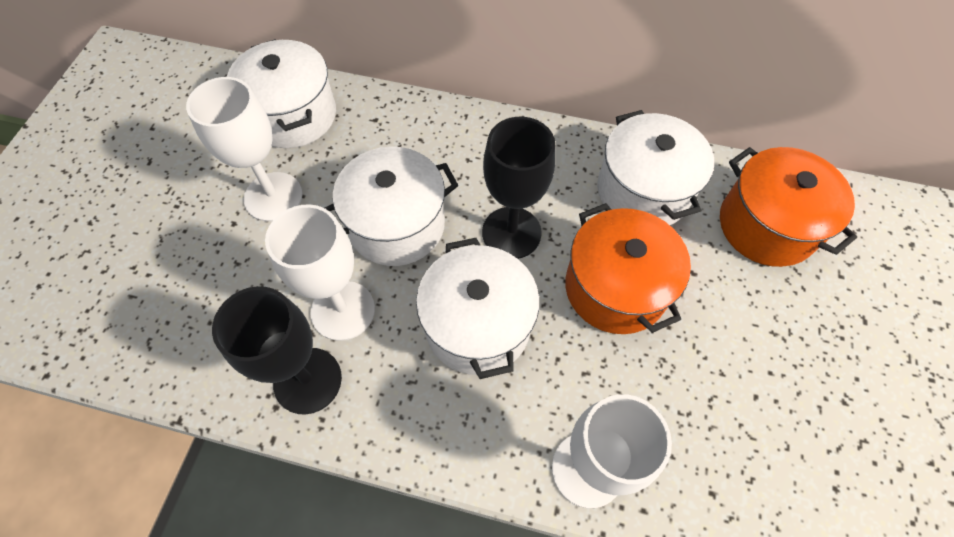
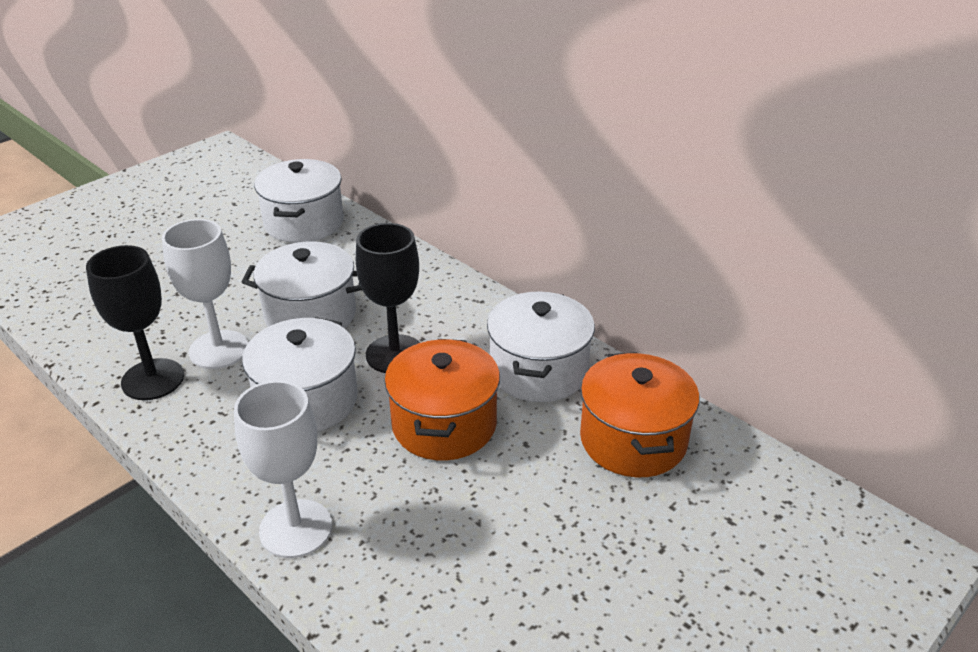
camera: 30 degrees right, 25 degrees down
white goblet [186,77,302,221] -> none

